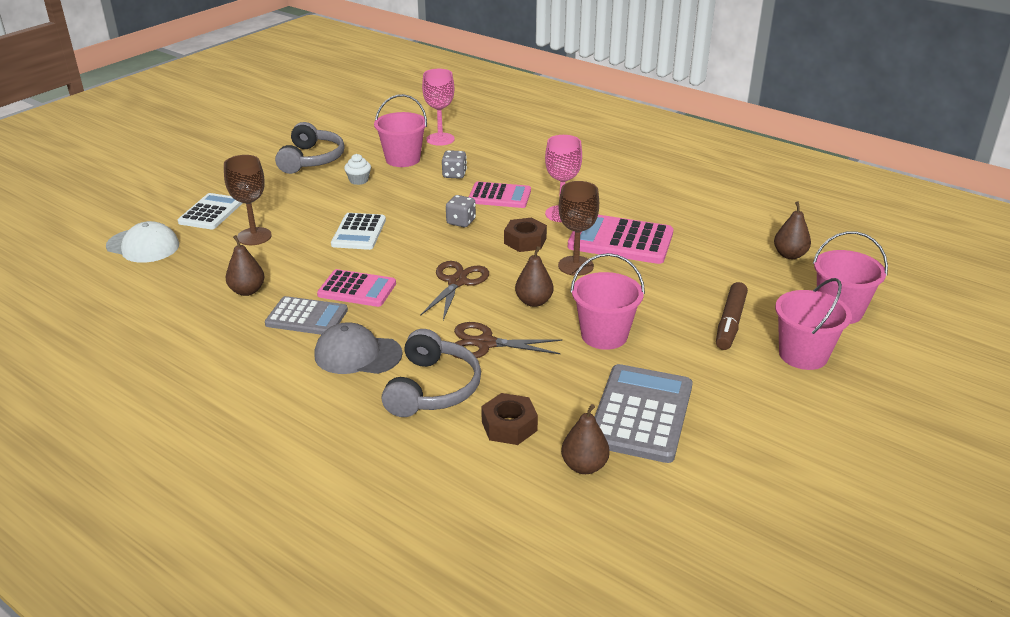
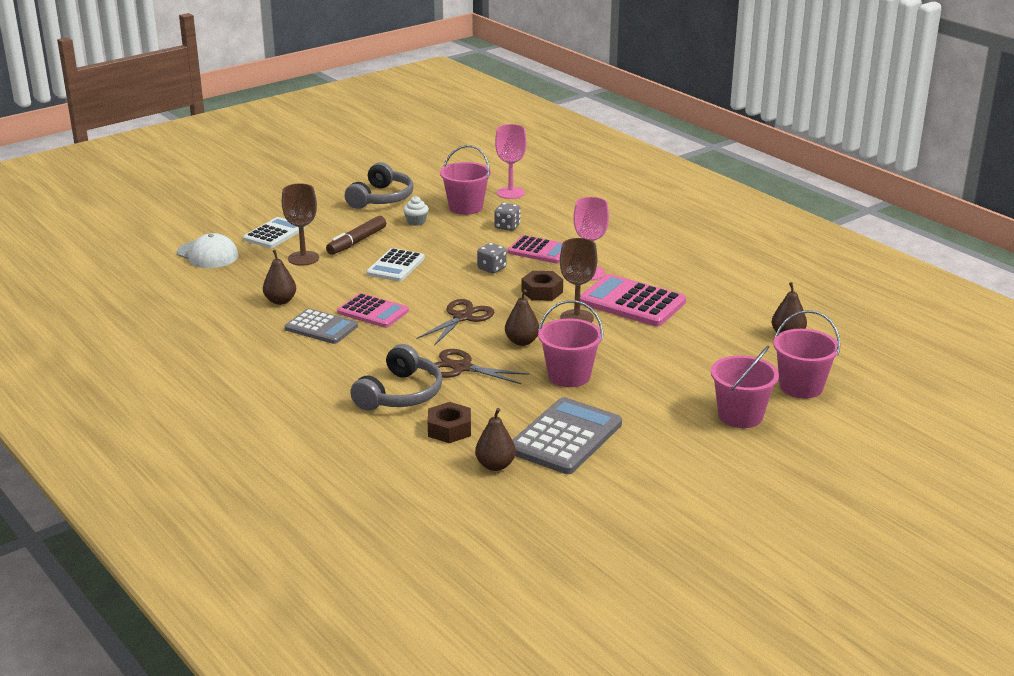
camera: 15 degrees right, 5 degrees down
grey cap [314,322,403,374] -> none
brown marker [716,282,748,350] -> brown marker moved to [326,216,386,255]

